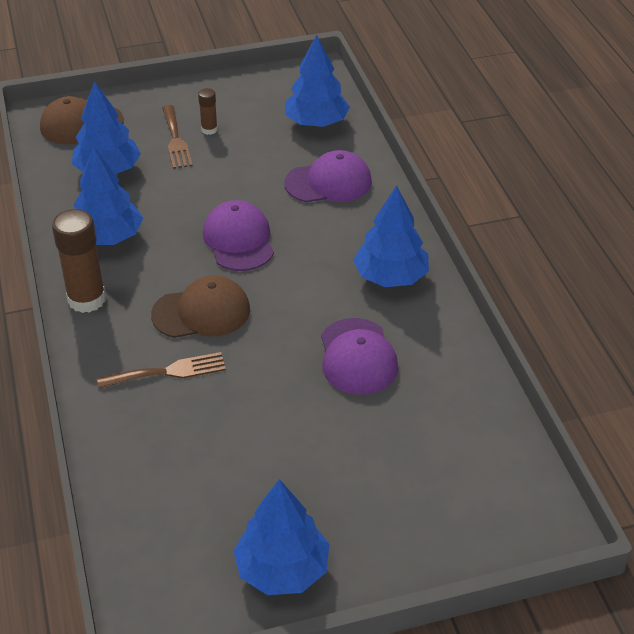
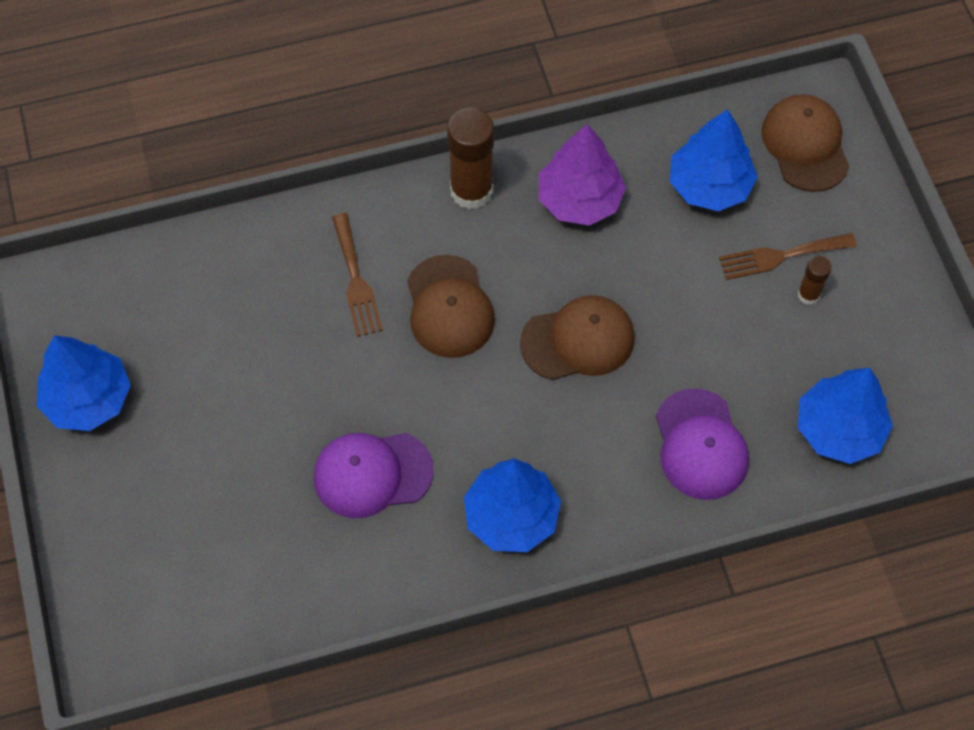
camera: 90 degrees right, 20 degrees up
blue tree [73,146,143,245] -> purple tree [539,124,626,226]
purple cap [203,200,274,271] -> brown cap [520,295,635,380]

